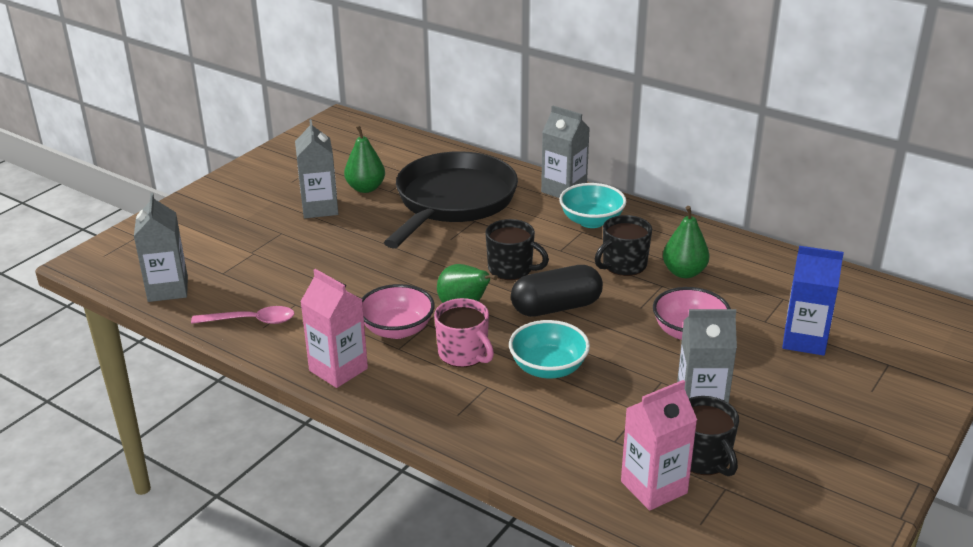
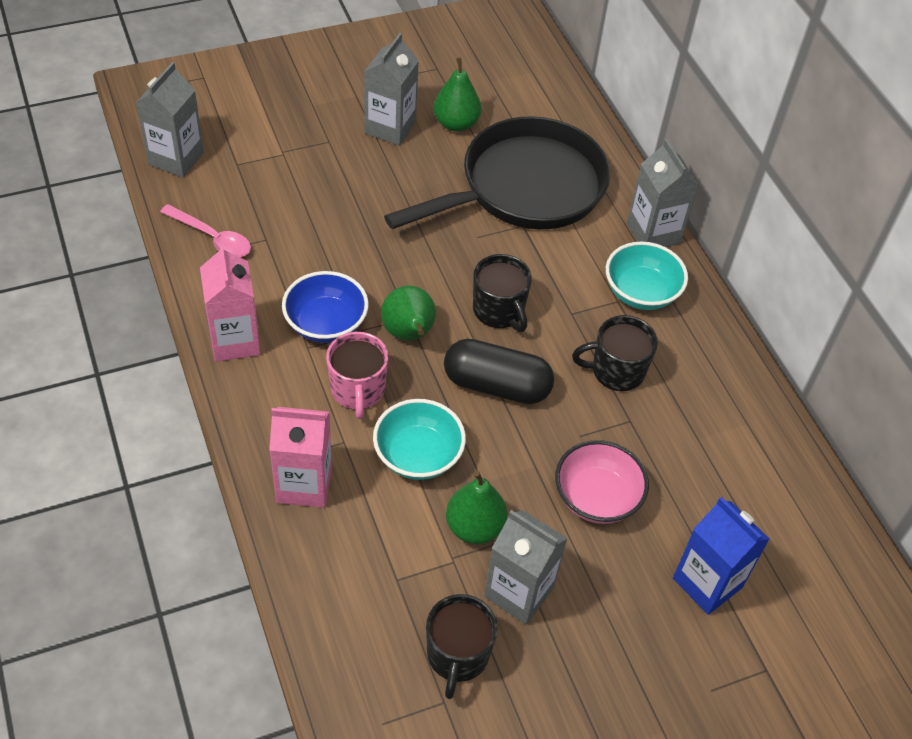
camera: 30 degrees right, 20 degrees up
pink bowl [361,284,435,339] -> blue bowl [282,271,369,343]
pink carton [621,380,697,511] -> pink carton moved to [269,407,332,508]
green pear [663,206,710,278] -> green pear moved to [446,471,508,544]

